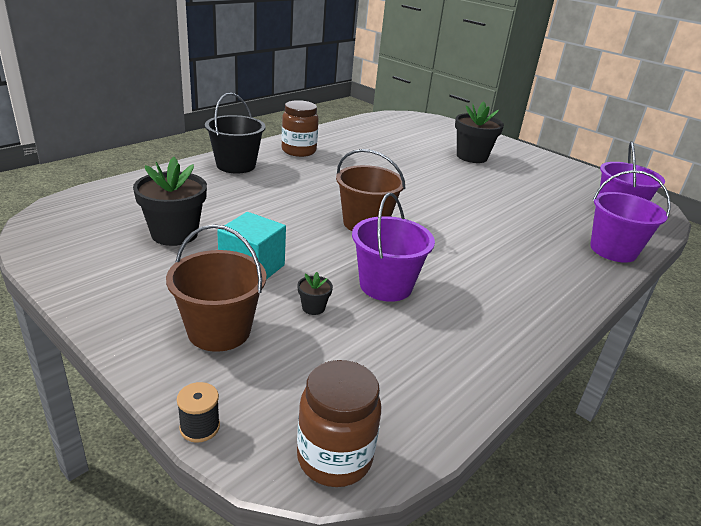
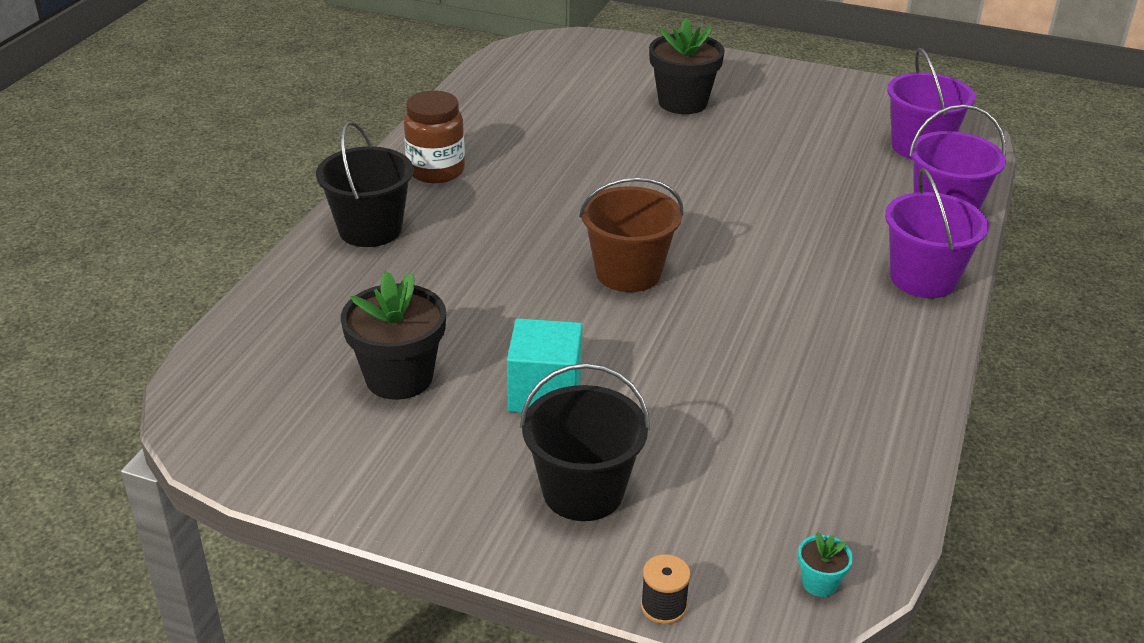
camera: 20 degrees left, 5 degrees up
brown bucket [166,224,266,352] -> black bucket [520,363,650,521]
black flower pot [297,272,333,315] -> none
brown jar [297,360,381,487] -> turquoise flower pot [798,532,853,597]
purple bucket [352,193,435,302] -> purple bucket moved to [885,168,989,298]

